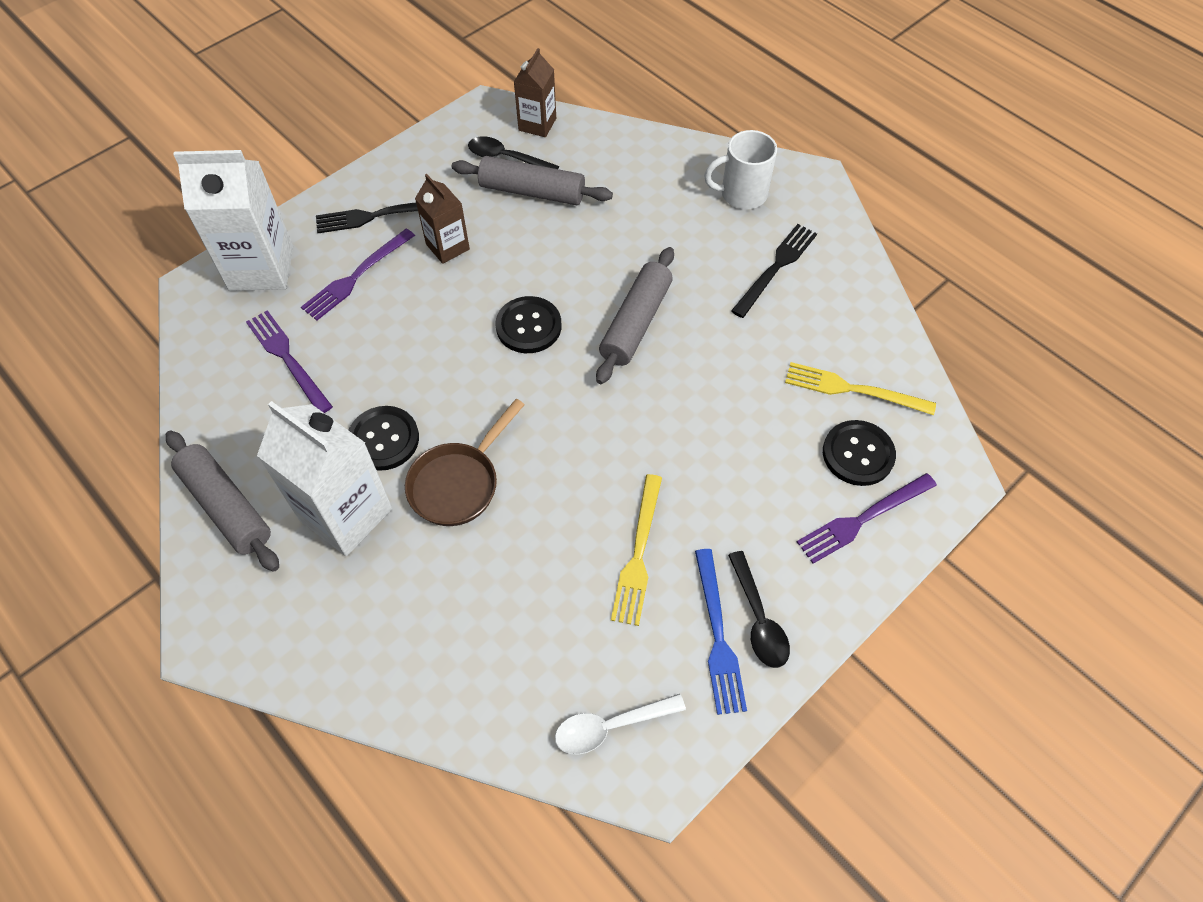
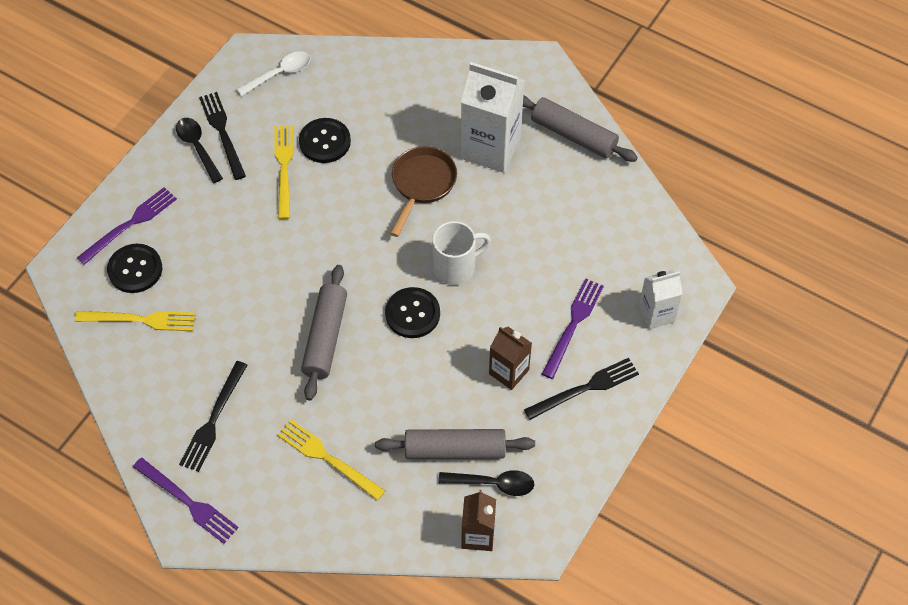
camera: 165 degrees right, 0 degrees up
white carton [173,150,293,291] -> white carton [639,270,683,329], size x0.57
purple fork [246,310,333,413] -> purple fork moved to [133,458,239,544]
black button [349,406,419,471] -> black button moved to [299,118,351,163]
blue fork [695,549,747,715] -> black fork [199,92,246,180]
white mug [704,130,777,209] -> white mug moved to [432,221,491,285]
none -> yellow fork [277,420,385,501]

